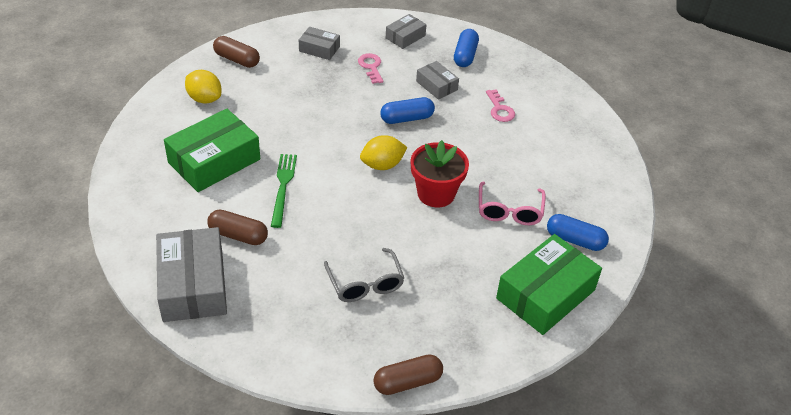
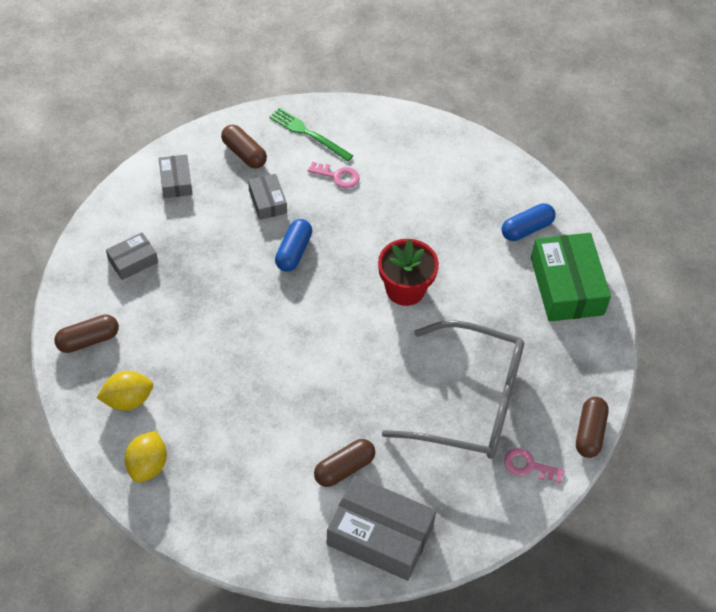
camera: 55 degrees left, 10 degrees up
green box [164,109,260,192] -> none
green fork [271,154,297,228] -> green fork moved to [269,107,354,162]
grey glasses [324,248,404,302] -> grey glasses [382,320,524,459], size x1.97
pink key [358,53,383,84] -> pink key moved to [504,448,565,483]
yellow lemon [360,135,407,170] -> yellow lemon moved to [125,431,167,483]
grey box [416,61,459,100] -> grey box turned 75 degrees clockwise [248,174,287,220]
blue capsule [454,29,479,67] -> brown capsule [221,125,267,169]
pink glasses [479,182,546,225] -> none

